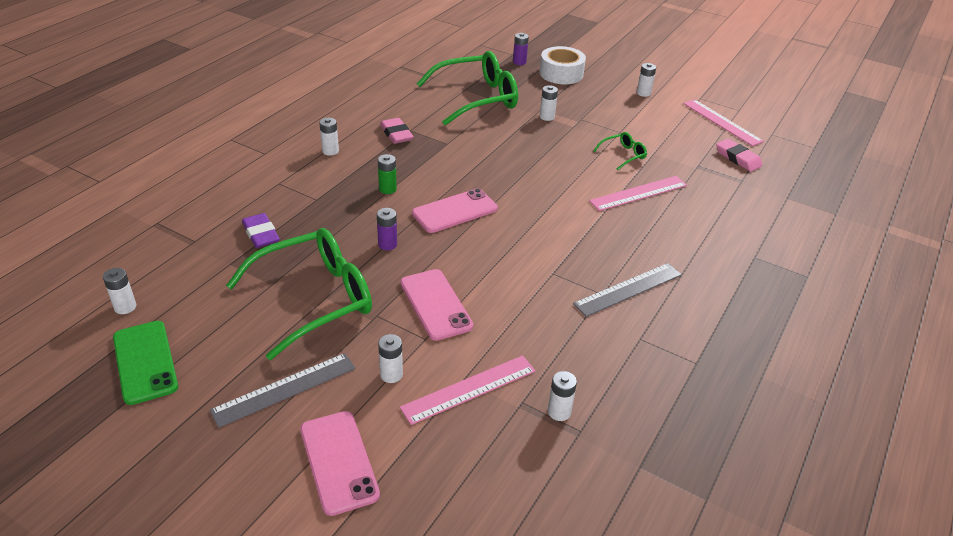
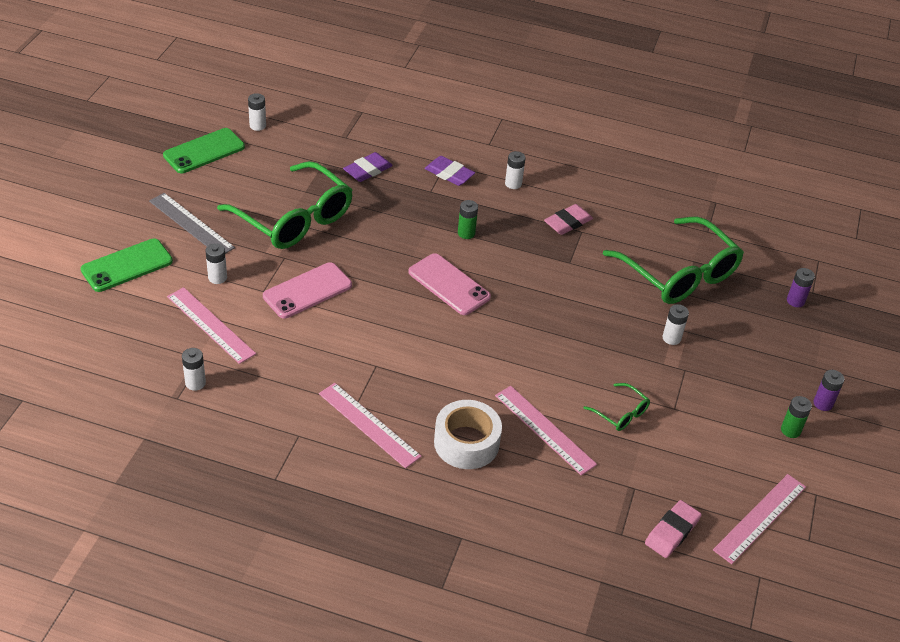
camera: 75 degrees right, 5 degrees up
pink phone [300,411,380,516] -> green phone [80,238,173,292]
purple battery [377,208,397,250] -> purple battery moved to [813,370,844,411]
white tape [540,46,586,84] -> white tape moved to [434,400,502,469]
grey ruler [573,263,682,317] -> pink ruler [319,383,422,469]
white battery [637,63,656,97] -> green battery [781,396,812,438]
none -> purple eraser [425,156,475,186]

